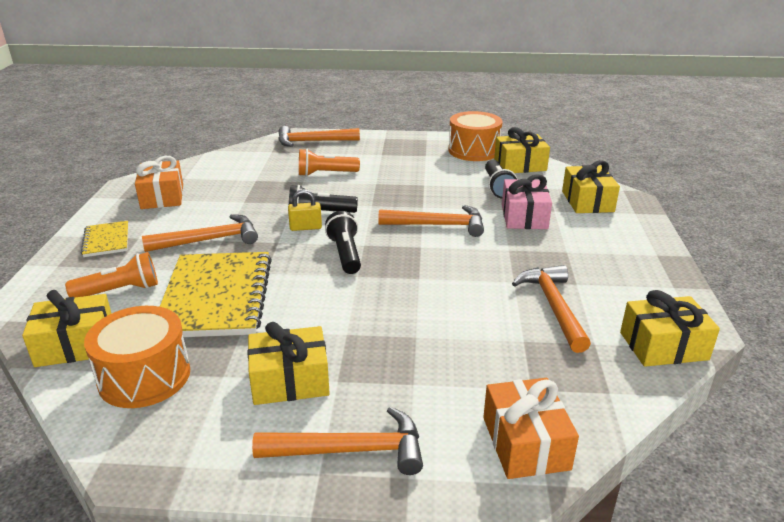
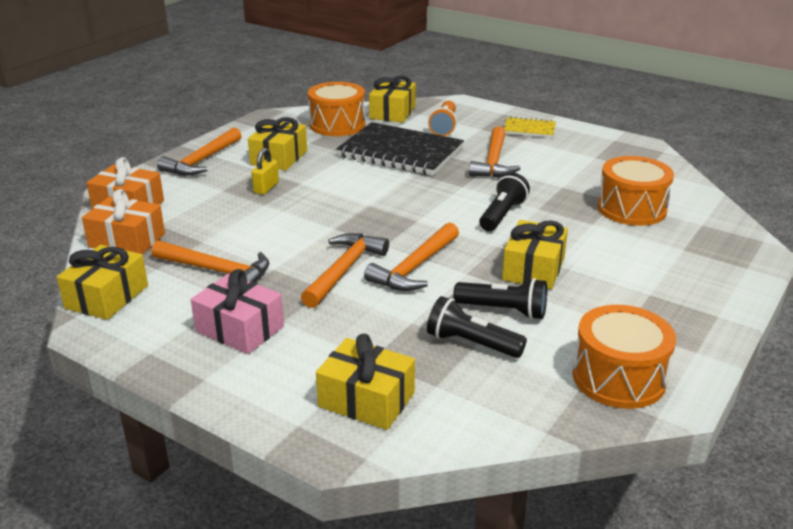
camera: 120 degrees right, 0 degrees up
orange gift [135,156,183,209] -> orange gift moved to [82,189,165,255]
yellow notebook [160,252,272,337] -> black notebook [336,122,464,176]
orange hammer [278,126,360,147] -> orange hammer moved to [301,233,389,308]
yellow padlock [288,189,322,231] -> yellow padlock moved to [252,148,279,195]
orange flashlight [299,149,360,176] -> none
black flashlight [325,211,361,274] -> black flashlight moved to [453,278,547,320]
yellow gift [494,127,550,173] -> yellow gift moved to [502,220,568,289]
pink gift [502,174,552,229] -> pink gift moved to [191,269,284,354]
none -> orange drum [597,156,674,226]

